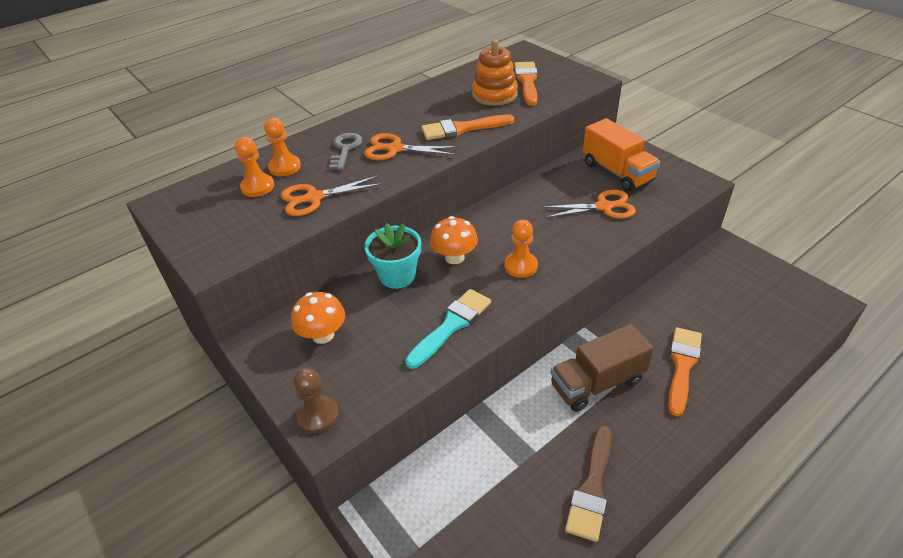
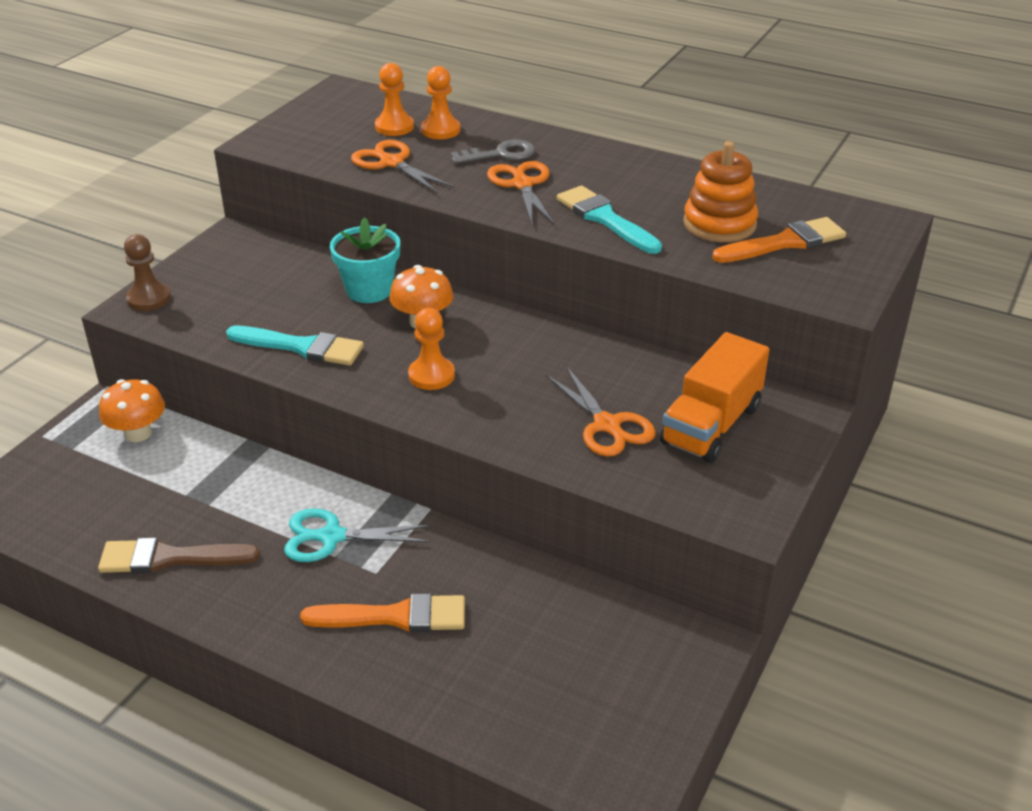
camera: 65 degrees right, 5 degrees down
orange mushroom [291,292,345,344] -> orange mushroom moved to [99,379,165,442]
orange brush [421,114,514,140] -> turquoise brush [557,186,662,254]
brown truck [550,324,654,412] -> turquoise scissors [284,508,431,562]

